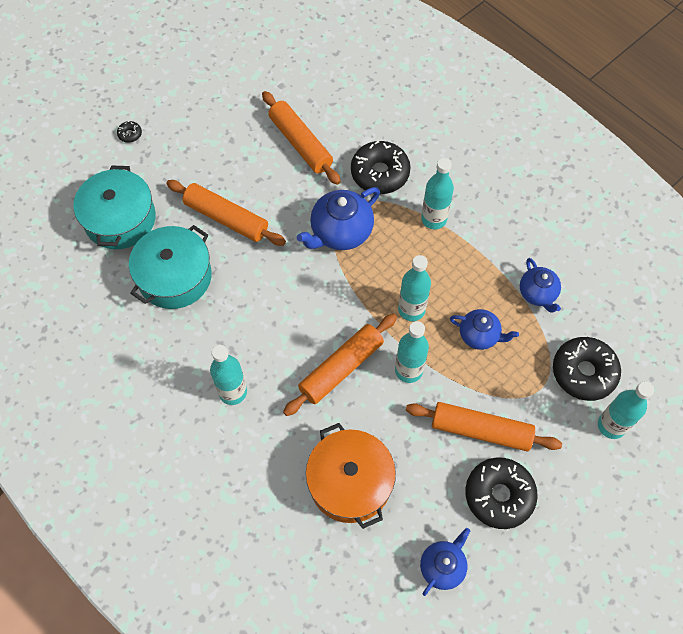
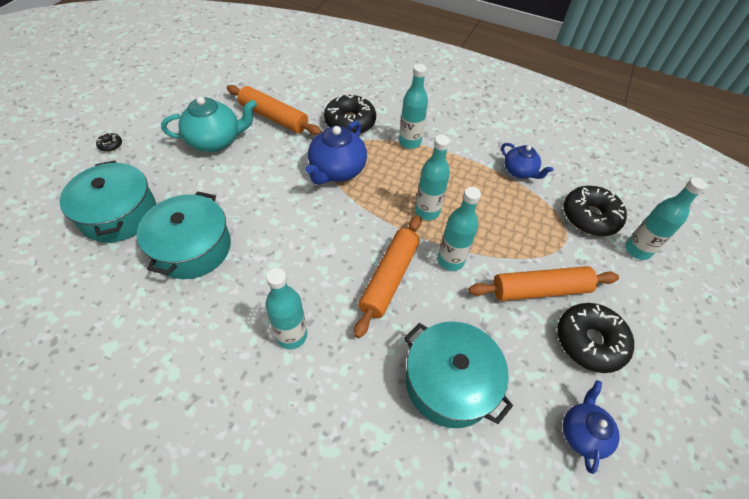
camera: 25 degrees left, 10 degrees down
orange rolling pin [166,180,286,246] -> none
orange pot [306,423,396,529] -> turquoise pot [404,321,513,428]
blue teapot [450,309,519,350] -> none
none -> turquoise teapot [161,96,257,152]

